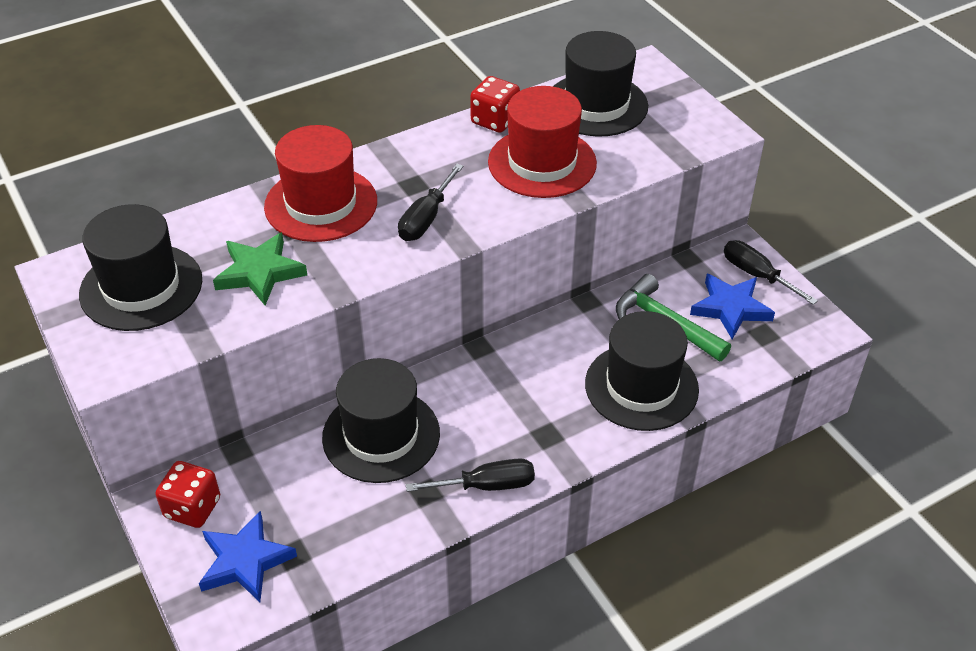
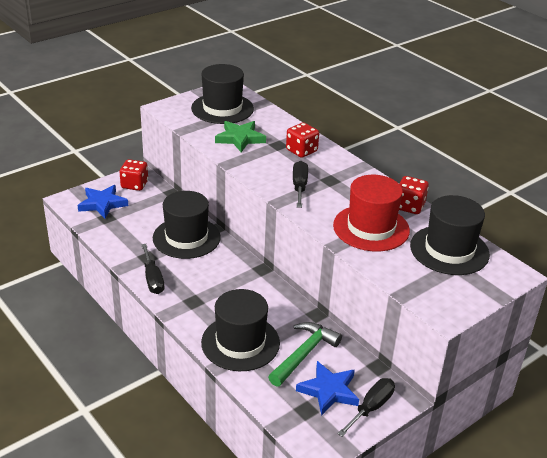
camera: 80 degrees right, 10 degrees down
red hat [264,125,377,242] -> red dice [286,122,319,158]
black screwdriver [398,164,464,241] -> black screwdriver turned 75 degrees clockwise [293,161,308,208]

